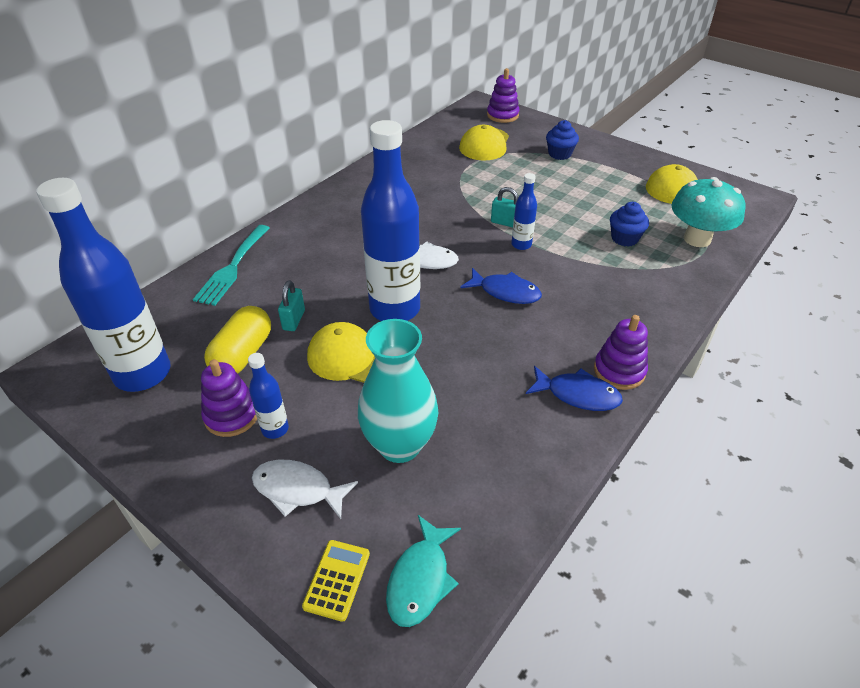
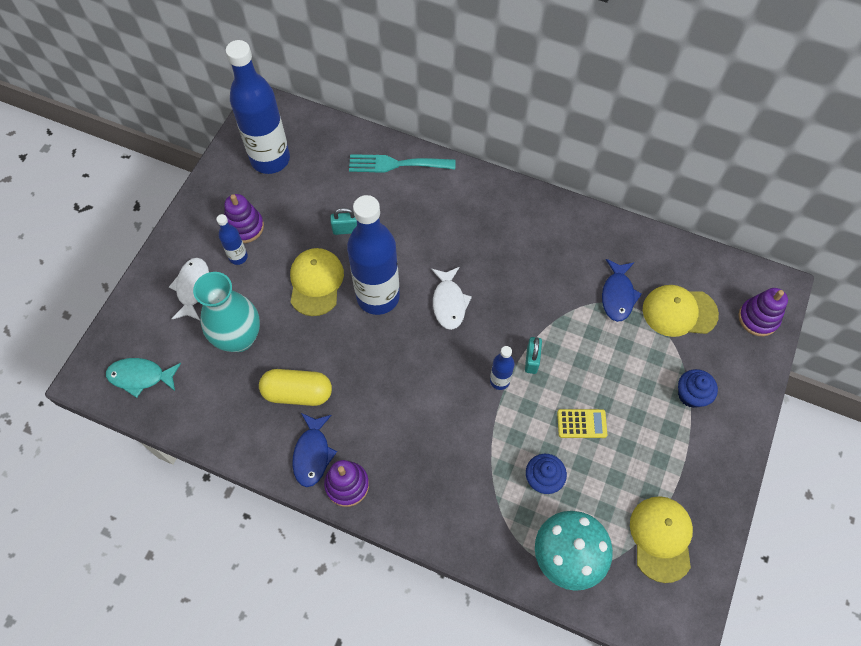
camera: 75 degrees right, 20 degrees up
yellow capsule [204,306,271,374] -> yellow capsule moved to [259,369,332,406]
yellow calculator [302,540,370,622] -> yellow calculator moved to [557,409,607,438]
blue fish [460,268,542,304] -> blue fish moved to [602,259,642,322]

